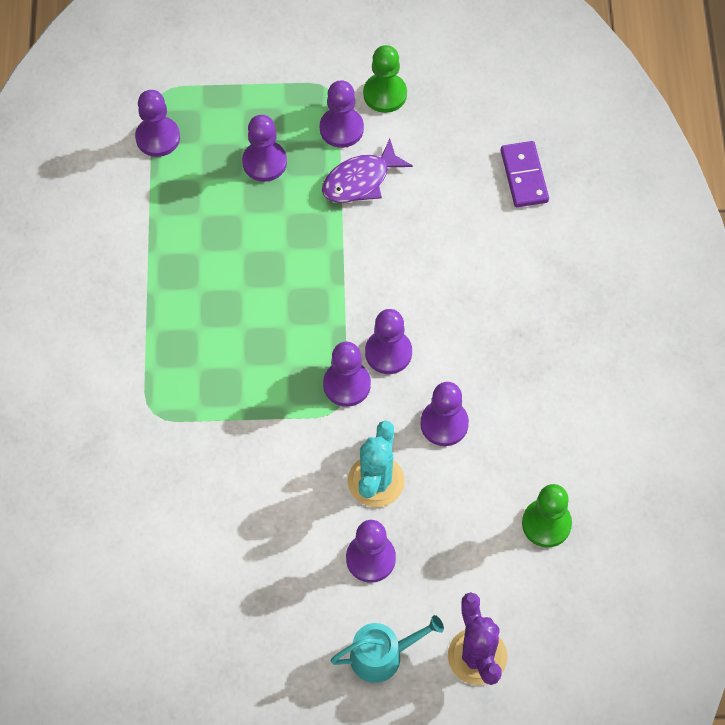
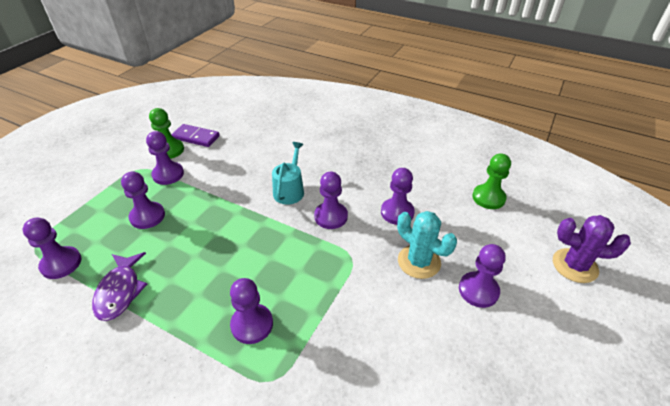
camera: 60 degrees left, 20 degrees down
purple fish [322,139,413,203] -> purple fish moved to [92,252,147,321]
purple pawn [323,342,371,407] -> purple pawn moved to [230,278,273,344]
turquoise watering can [331,615,444,683] -> turquoise watering can moved to [272,142,304,205]
purple domino [501,141,549,207] -> purple domino moved to [172,124,220,147]

